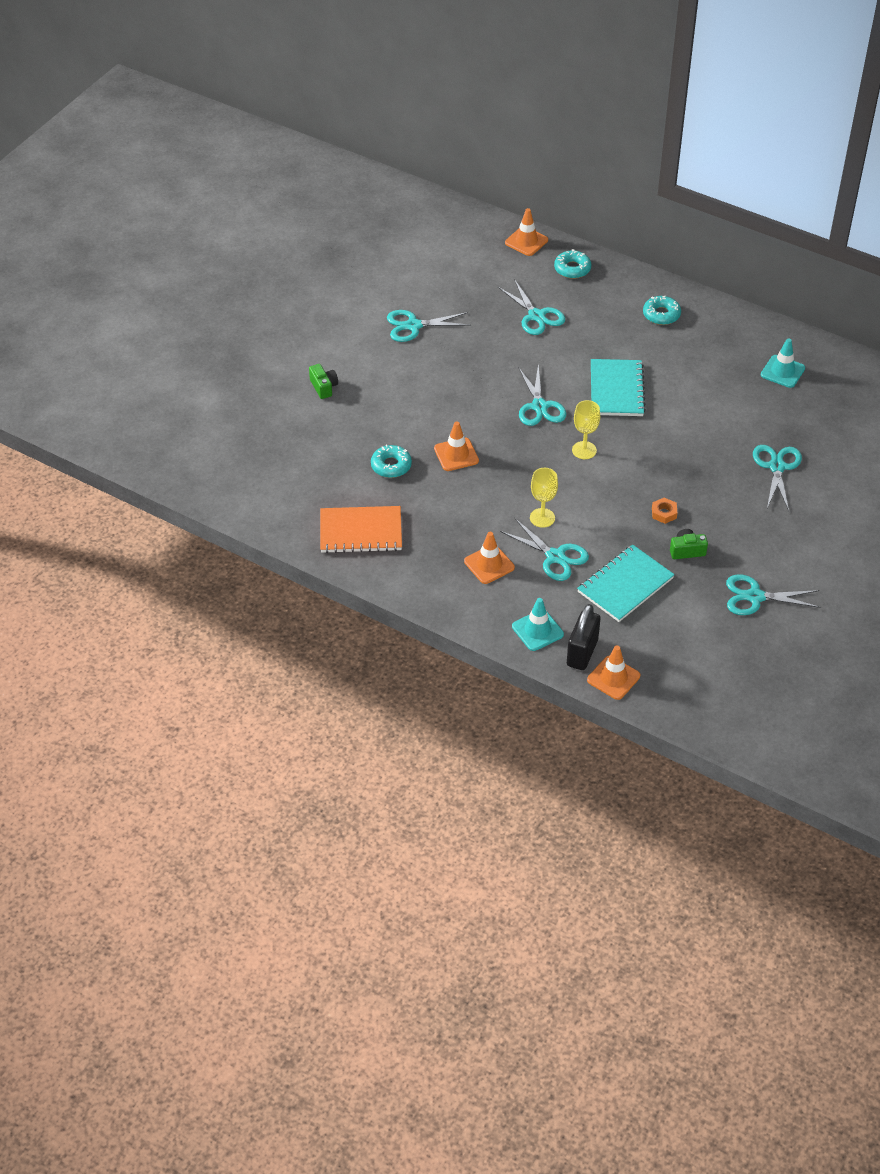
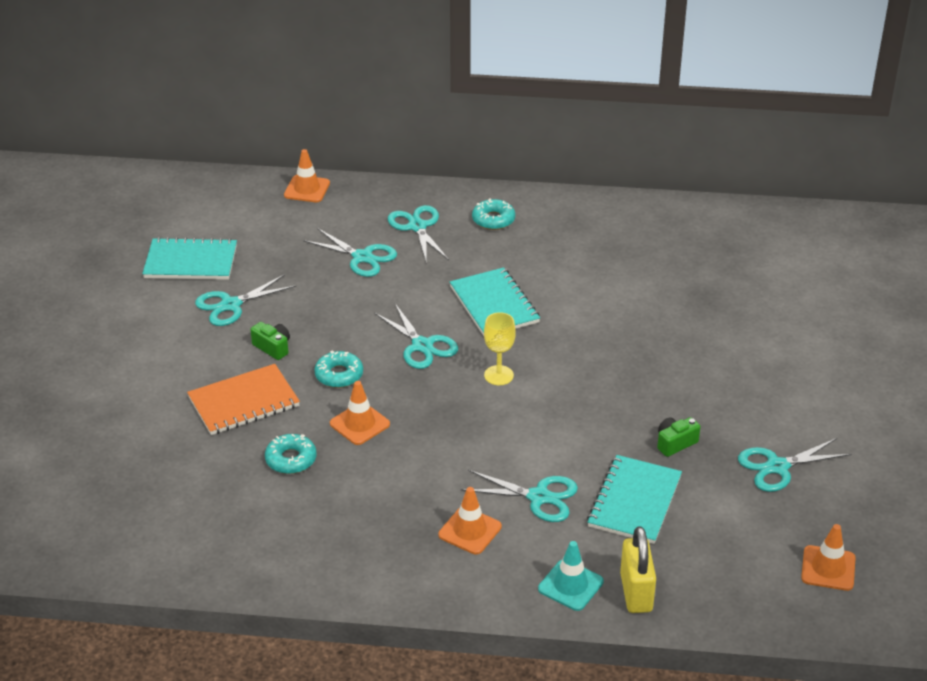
camera: 25 degrees left, 10 degrees down
green camera [309,364,338,399] -> green camera moved to [250,322,290,360]
orange notebook [320,506,402,553] -> orange notebook moved to [187,364,300,435]
yellow goblet [530,468,558,528] -> none
turquoise donut [554,249,591,279] -> turquoise donut moved to [314,350,363,388]
black padlock [567,604,600,670] -> yellow padlock [620,526,656,613]
orange traffic cone [587,646,640,700] -> orange traffic cone moved to [801,524,856,591]
orange nut [652,498,677,524] -> none
turquoise scissors [753,445,802,511] -> turquoise scissors moved to [388,205,449,264]
turquoise traffic cone [761,338,805,388] -> none
none -> turquoise notebook [142,237,237,280]

